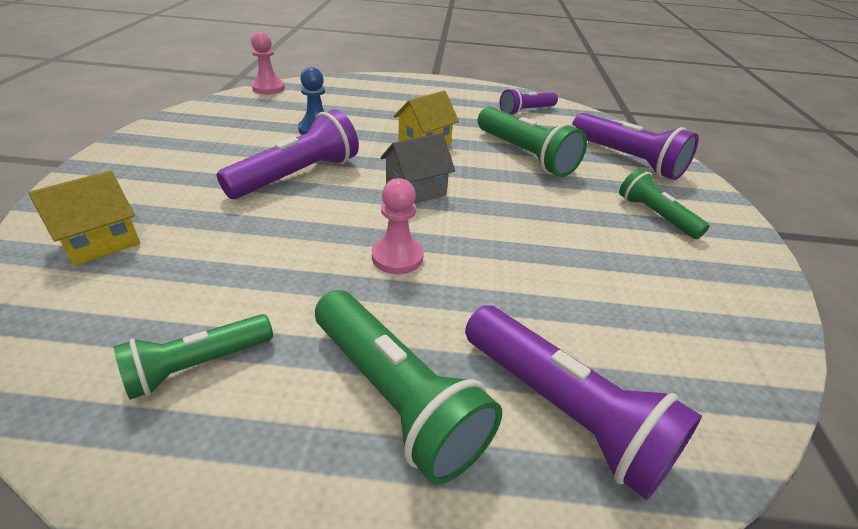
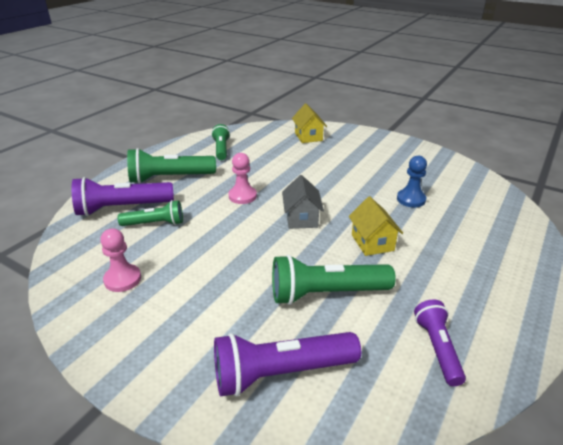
camera: 120 degrees right, 5 degrees down
purple flashlight [217,109,359,199] -> none
pink pawn [251,32,285,94] -> pink pawn moved to [100,228,141,292]
green flashlight [619,169,709,239] -> green flashlight moved to [118,200,183,226]

